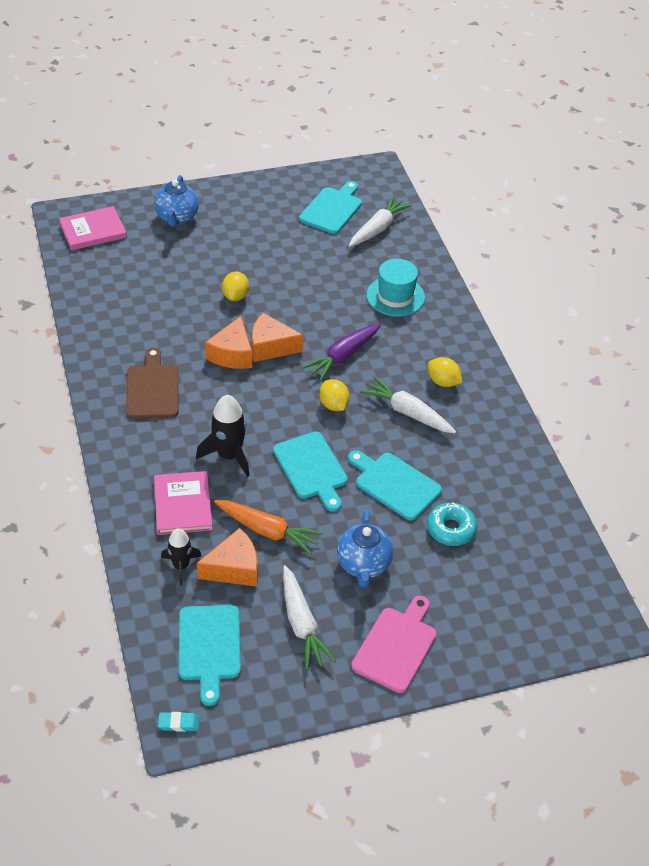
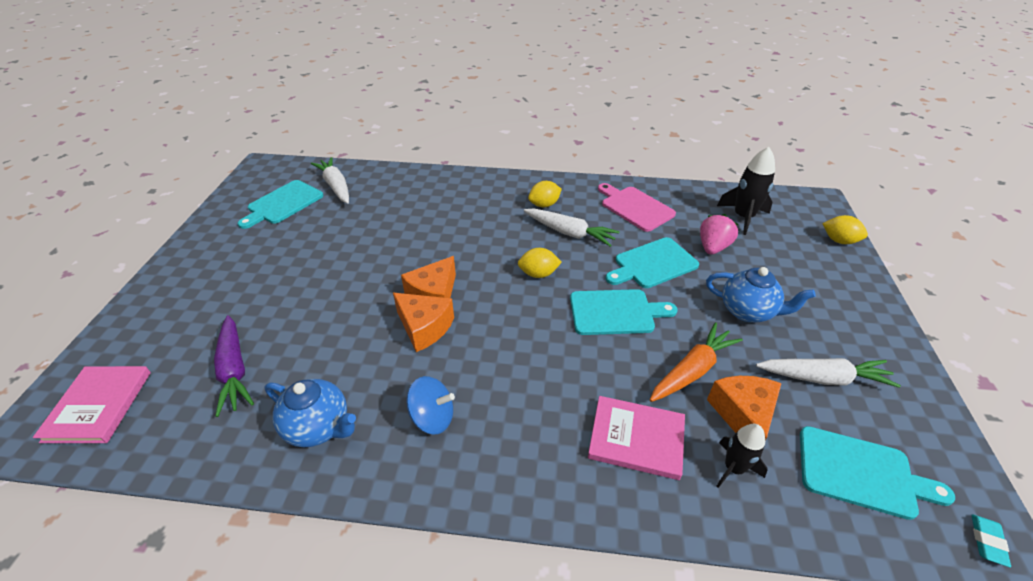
camera: 65 degrees left, 5 degrees down
brown cutting board [126,348,179,419] -> blue spinning top [406,376,455,435]
blue teapot [154,175,199,227] -> blue teapot moved to [265,379,356,447]
black rocket [196,395,250,477] -> black rocket moved to [717,147,775,235]
yellow lemon [222,272,249,301] -> yellow lemon moved to [822,215,868,244]
turquoise cutting board [299,181,362,234] -> turquoise cutting board turned 105 degrees counterclockwise [238,180,323,229]
purple carrot [302,323,381,381] -> purple carrot moved to [214,315,254,417]
pink cutting board [351,596,437,693] -> pink cutting board moved to [598,183,676,232]
white carrot [360,376,456,434] -> white carrot turned 120 degrees counterclockwise [524,209,620,247]
turquoise hat [367,259,425,316] -> none
turquoise donut [427,503,477,546] -> pink strawberry [700,214,739,254]

